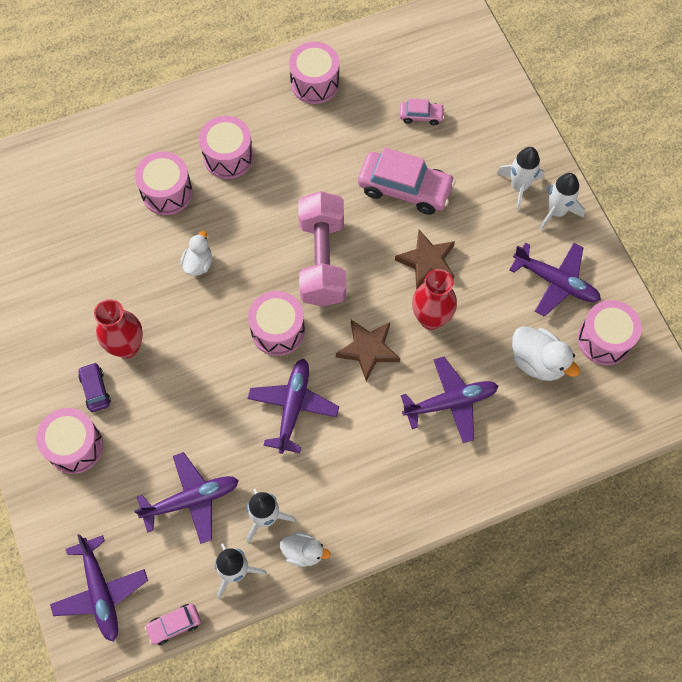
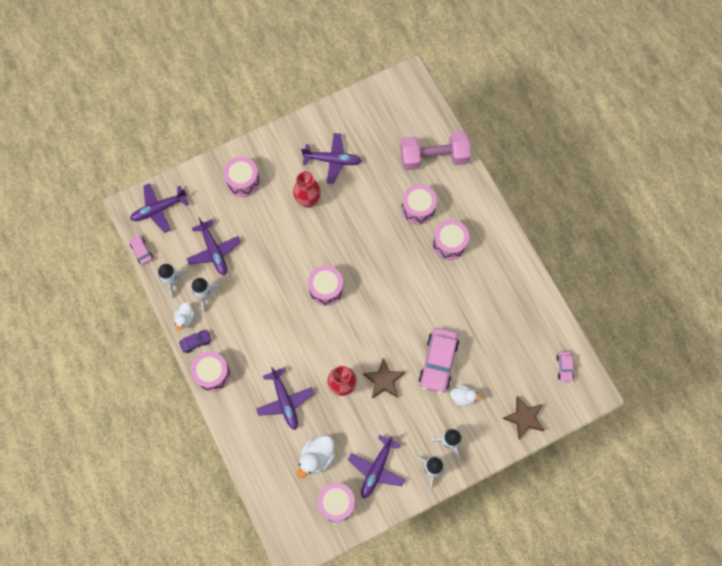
camera: 85 degrees right, 5 degrees up
purple car [78,362,111,412] -> purple car moved to [179,330,212,353]
white duck [180,231,212,276] -> white duck moved to [450,385,482,406]
purple plane [248,359,339,454] -> purple plane moved to [301,133,362,184]
pink drum [289,42,339,104] -> pink drum moved to [191,352,231,392]
pink dumbbell [298,191,346,307] -> pink dumbbell moved to [400,131,471,170]
brown star [336,320,400,381] -> brown star moved to [502,396,545,439]
pink car [400,98,445,125] -> pink car moved to [556,351,574,383]

